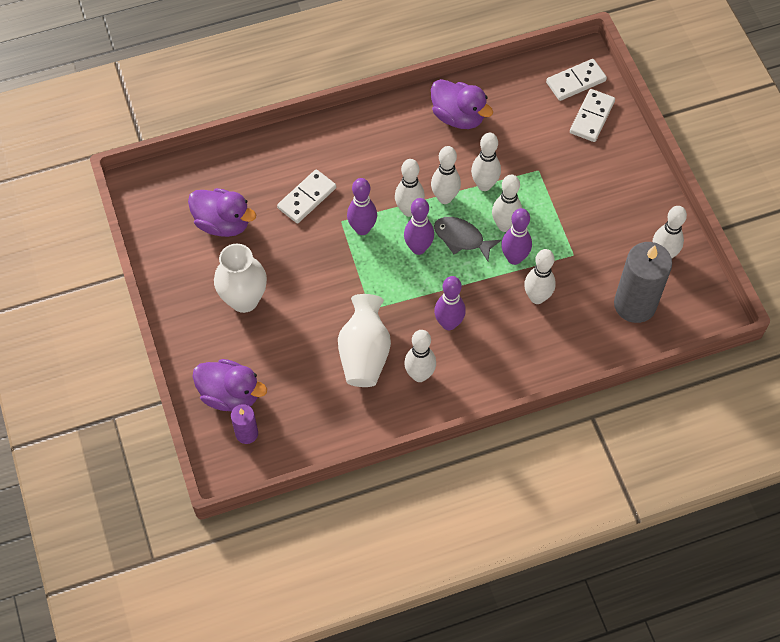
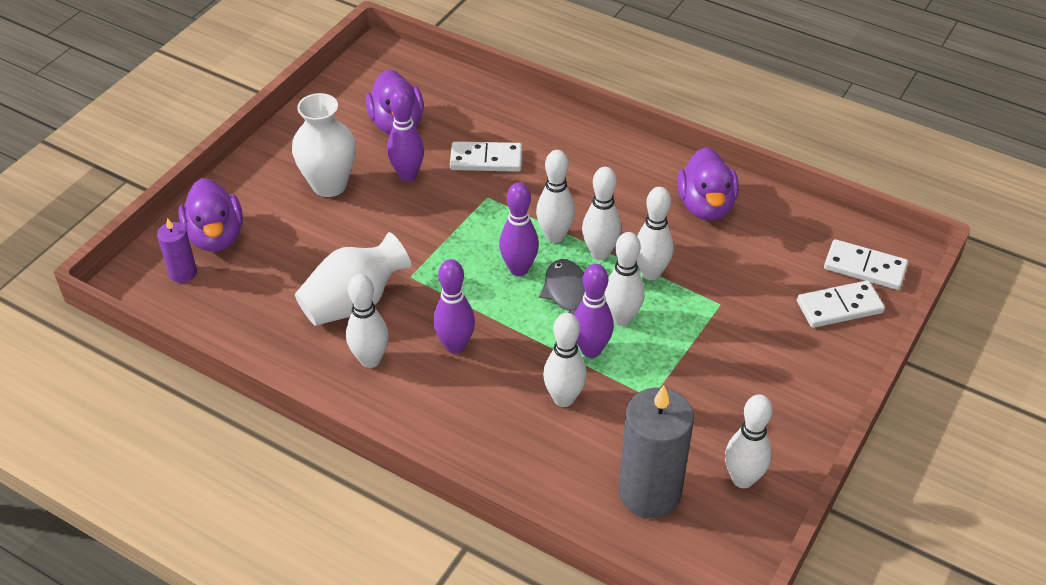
camera: 50 degrees right, 15 degrees down
purple bowling pin [347,178,377,235] -> purple bowling pin moved to [387,89,424,181]

